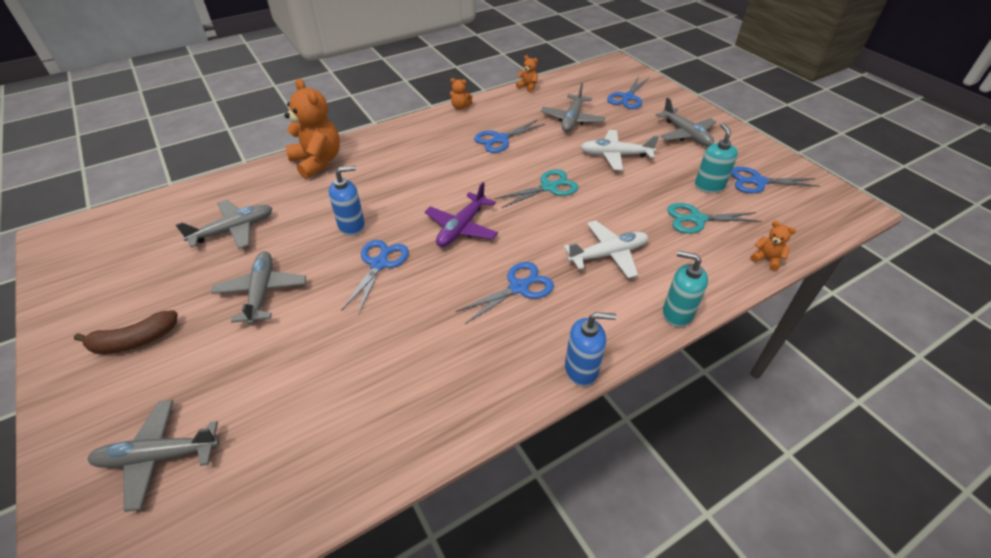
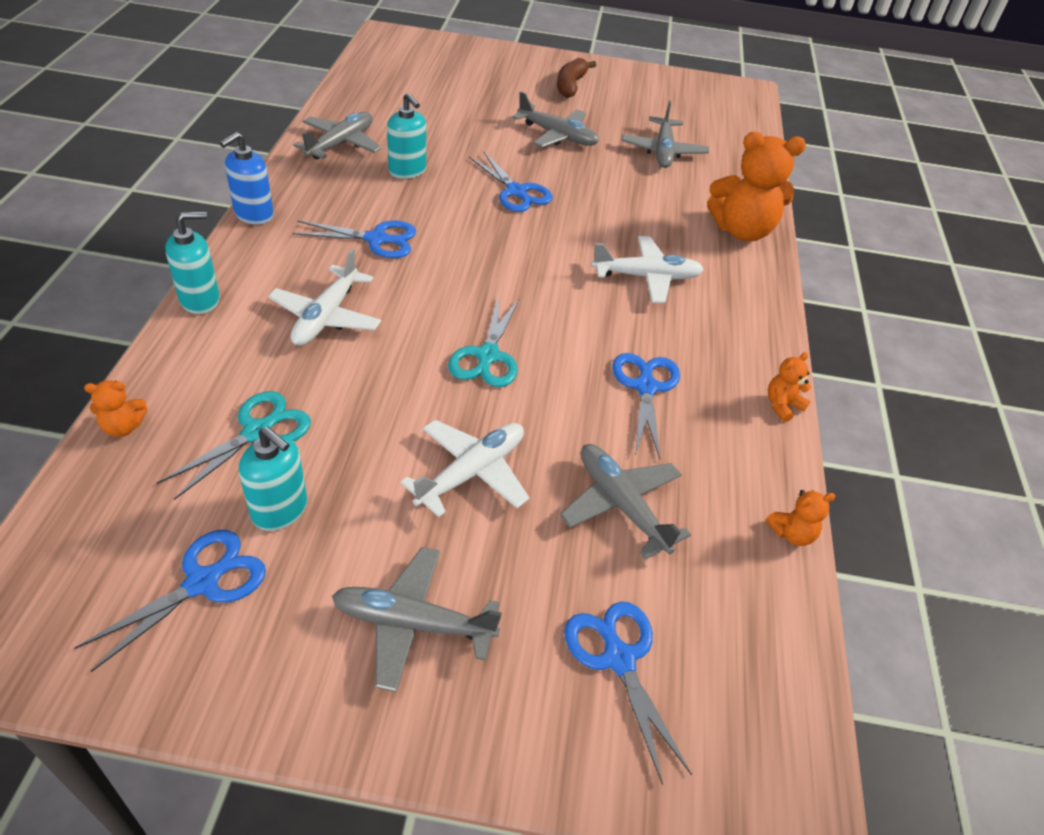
camera: 125 degrees right, 0 degrees up
grey plane [87,400,220,512] -> grey plane moved to [293,112,382,160]
blue soap dispenser [329,165,365,236] -> none
purple plane [425,182,498,247] -> none
blue scissors [455,262,554,324] -> blue scissors turned 90 degrees counterclockwise [292,220,416,258]
none -> turquoise soap dispenser [387,93,426,179]
none -> white plane [591,236,704,303]

